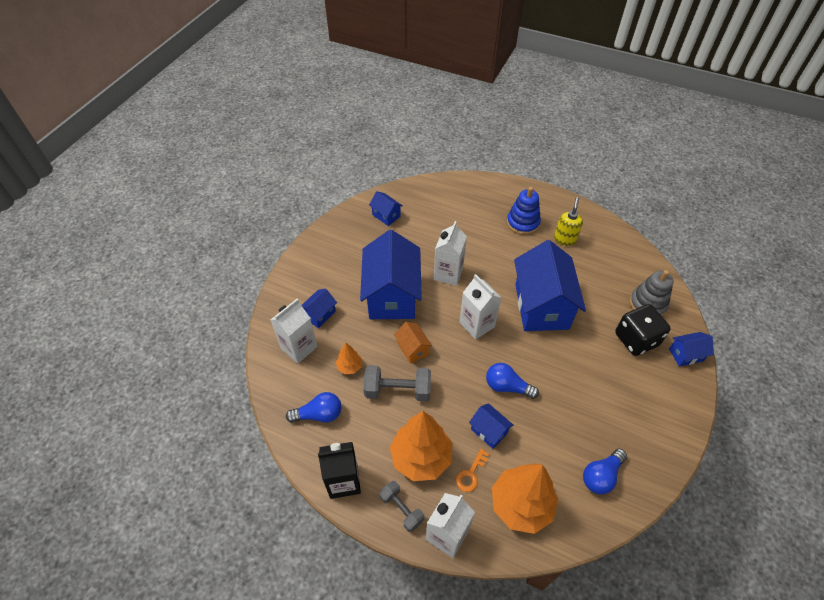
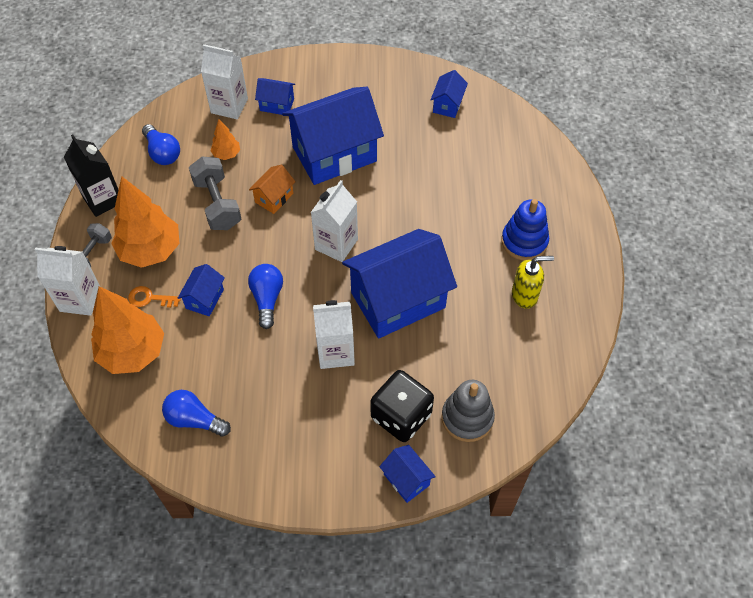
camera: 65 degrees right, 5 degrees up
white carton [434,221,467,286] -> white carton moved to [313,300,355,369]

